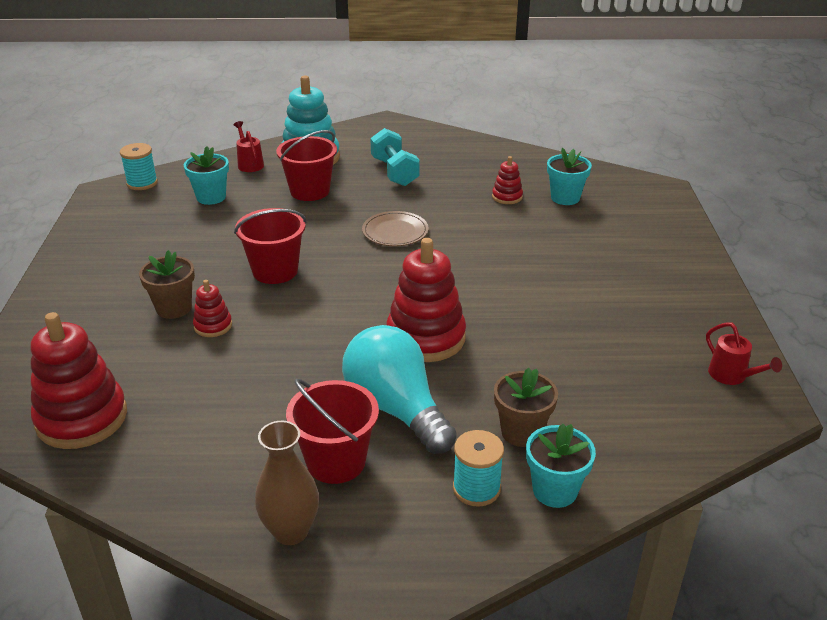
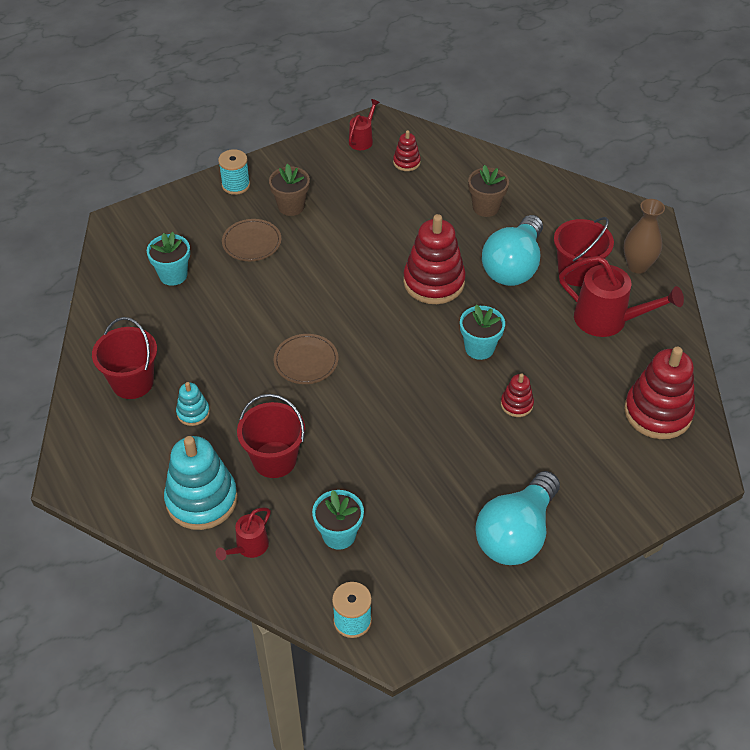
camera: 120 degrees left, 15 degrees up
brown flower pot [139,250,195,319] -> brown flower pot moved to [269,164,310,216]
red bucket [234,208,306,284] -> red bucket moved to [92,317,157,399]
turquoise dumbbell [370,128,420,186] -> turquoise stacking toy [176,382,210,426]
turquoise spool [453,430,504,507] -> turquoise spool moved to [218,149,250,195]
red stacking toy [492,156,523,204] -> red stacking toy moved to [393,130,421,171]
turquoise flower pot [526,424,596,508] -> turquoise flower pot moved to [460,304,505,360]
none -> brown plate [222,219,282,261]
none -> turquoise light bulb [475,471,560,565]
none -> red watering can [559,256,684,337]

